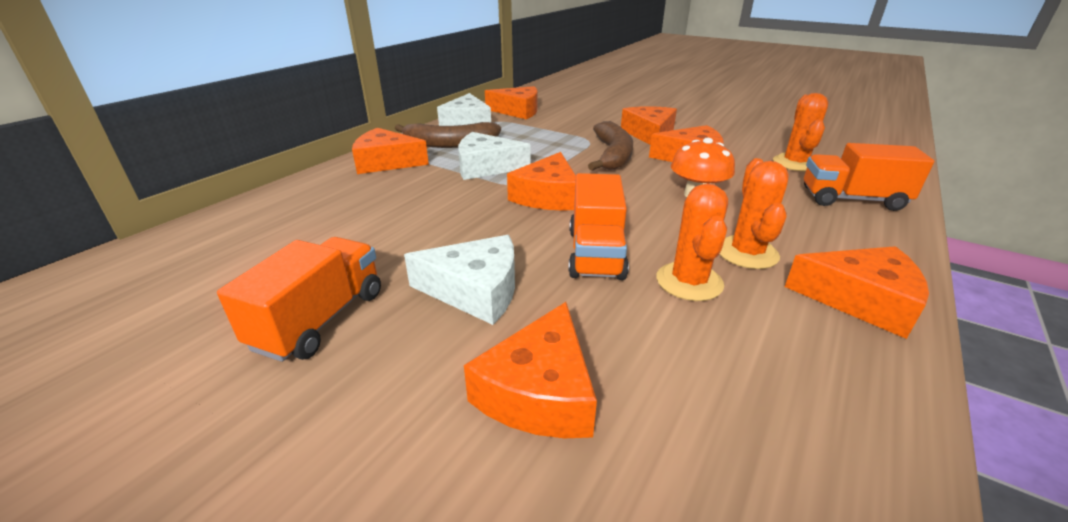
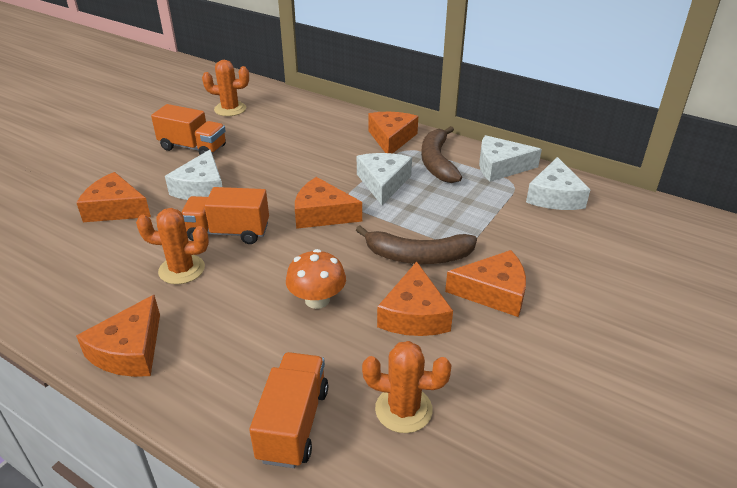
camera: 90 degrees right, 5 degrees up
orange cheese [485,86,537,119] -> white cheese [526,157,591,210]
orange cactus [719,158,789,269] -> orange cactus moved to [202,60,249,116]

